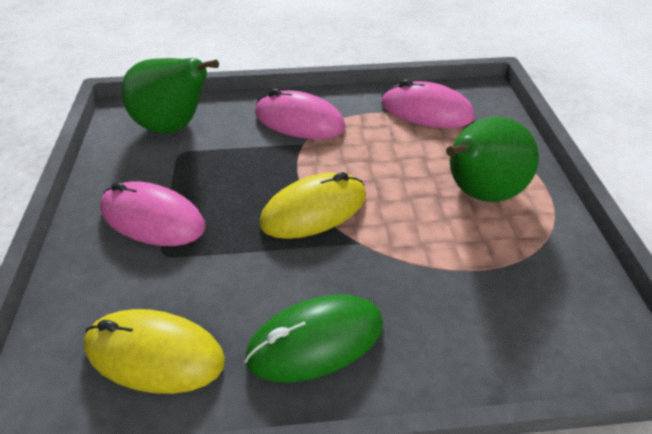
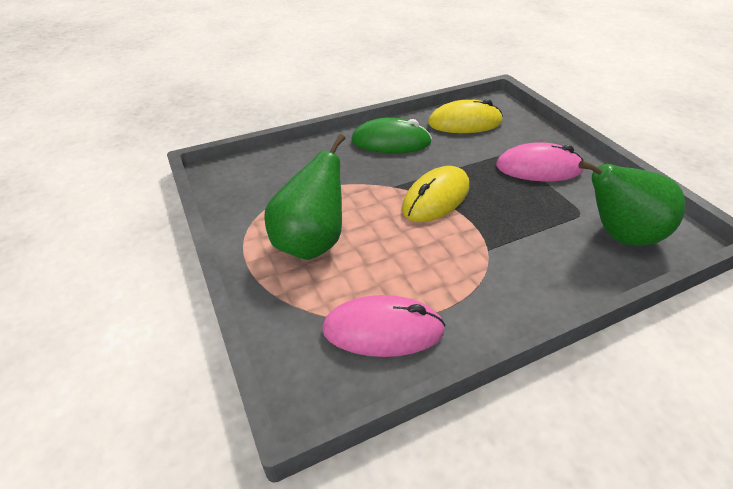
camera: 160 degrees right, 5 degrees down
green mouse [245,295,383,382] -> green mouse turned 45 degrees clockwise [351,117,432,153]
pink mouse [255,89,345,139] -> none

